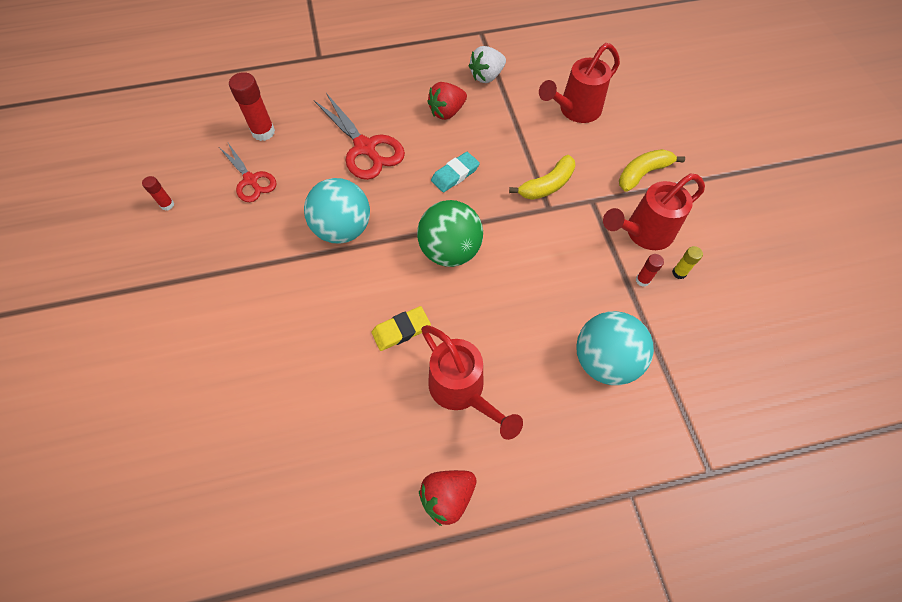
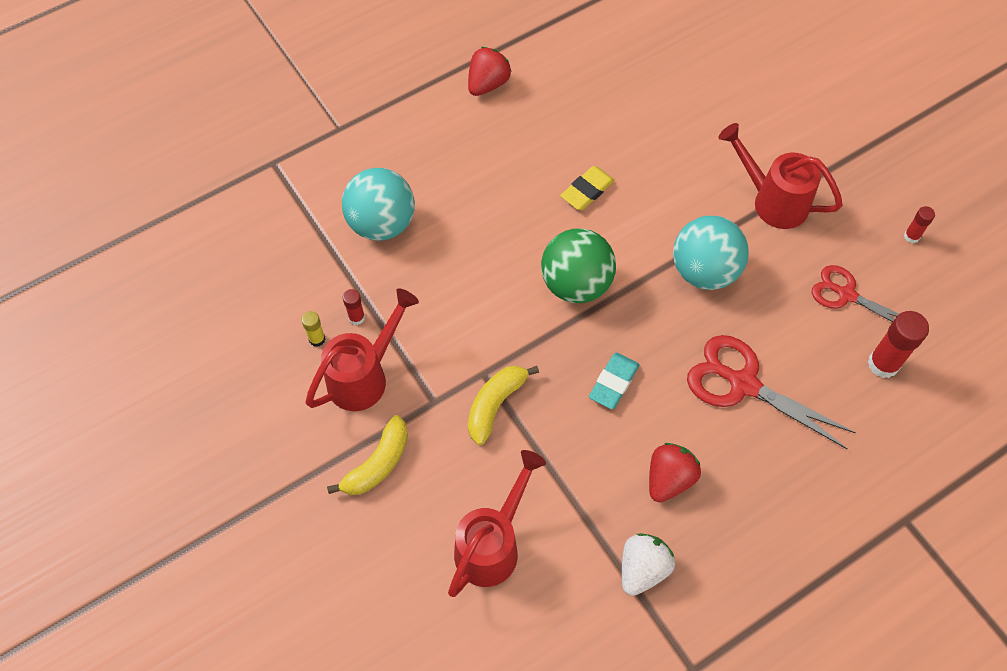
camera: 160 degrees right, 0 degrees up
red watering can [421,325,523,440] -> red watering can moved to [718,123,843,229]

